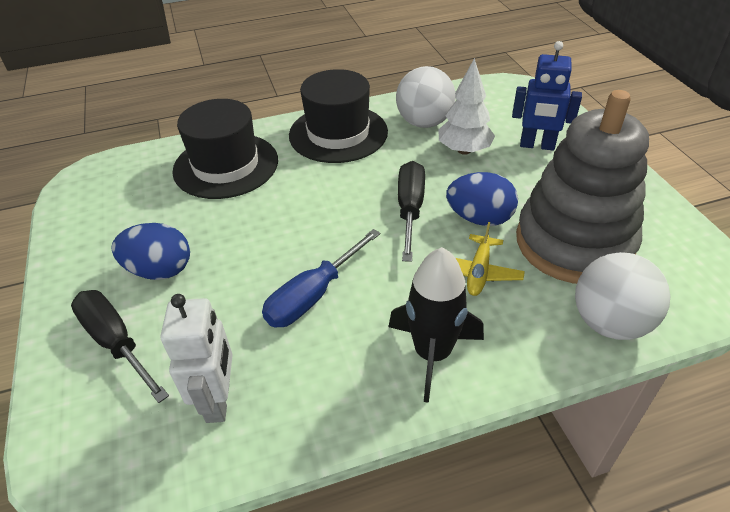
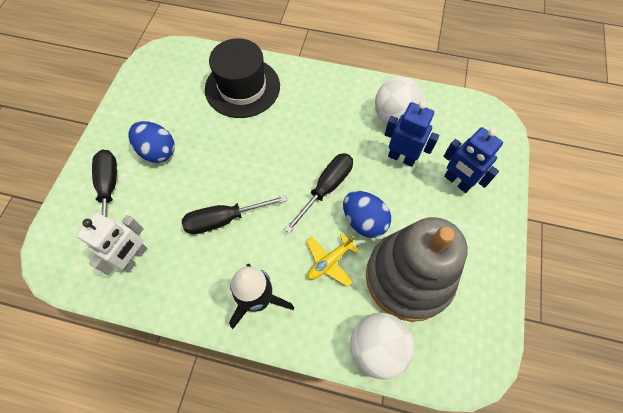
camera: 30 degrees right, 20 degrees up
blue screwdriver [262,229,380,327] -> black screwdriver [182,195,287,234]
black hat [289,69,388,163] -> none
white tree [439,58,495,155] -> blue robot [384,101,439,167]

